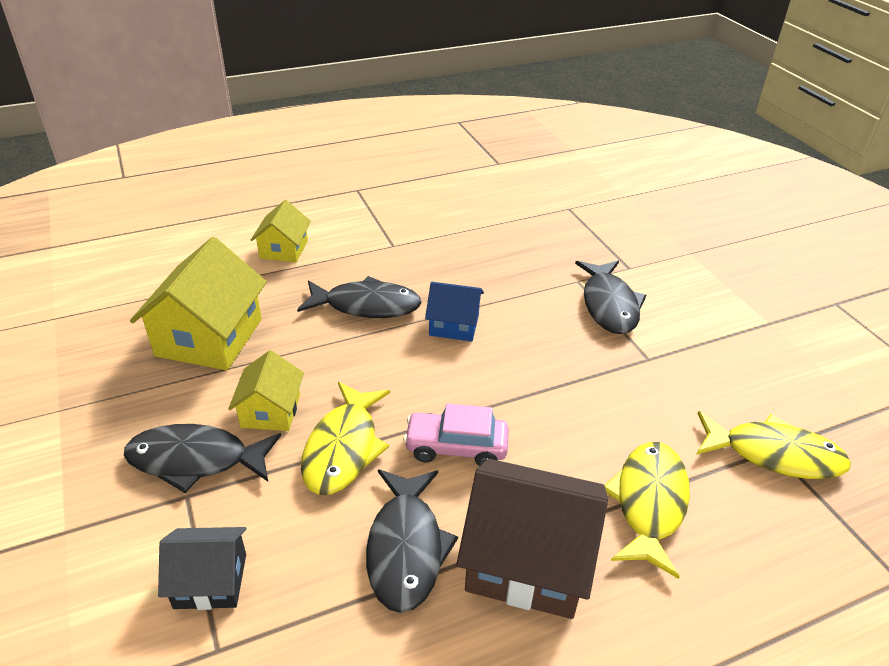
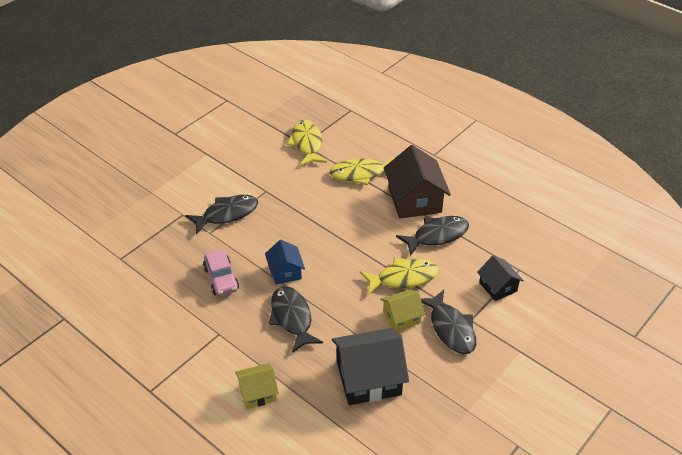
camera: 115 degrees left, 5 degrees up
yellow house [130,237,267,370] -> black house [332,328,409,405]
pink car [403,403,509,466] -> pink car moved to [203,249,239,296]

